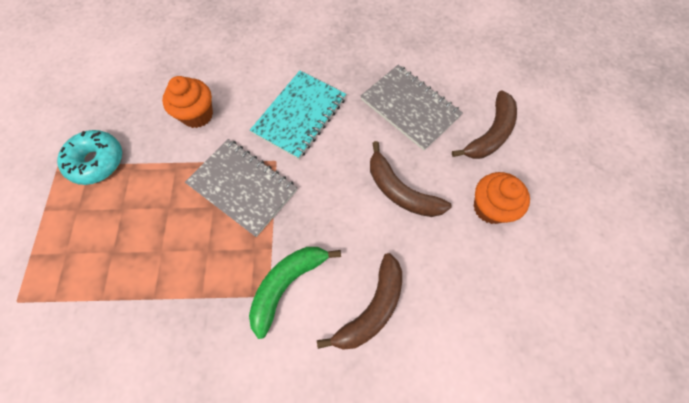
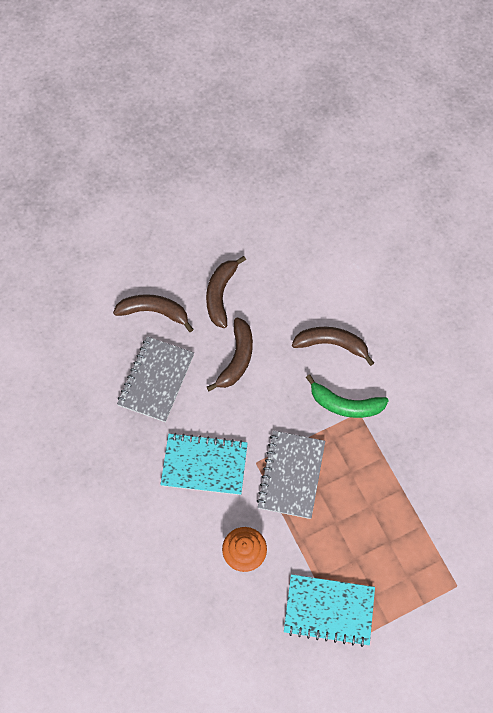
camera: 115 degrees left, 0 degrees up
turquoise donut [57,130,122,185] -> turquoise notebook [284,574,375,647]
orange cupcake [474,172,530,224] -> brown banana [206,256,246,328]

